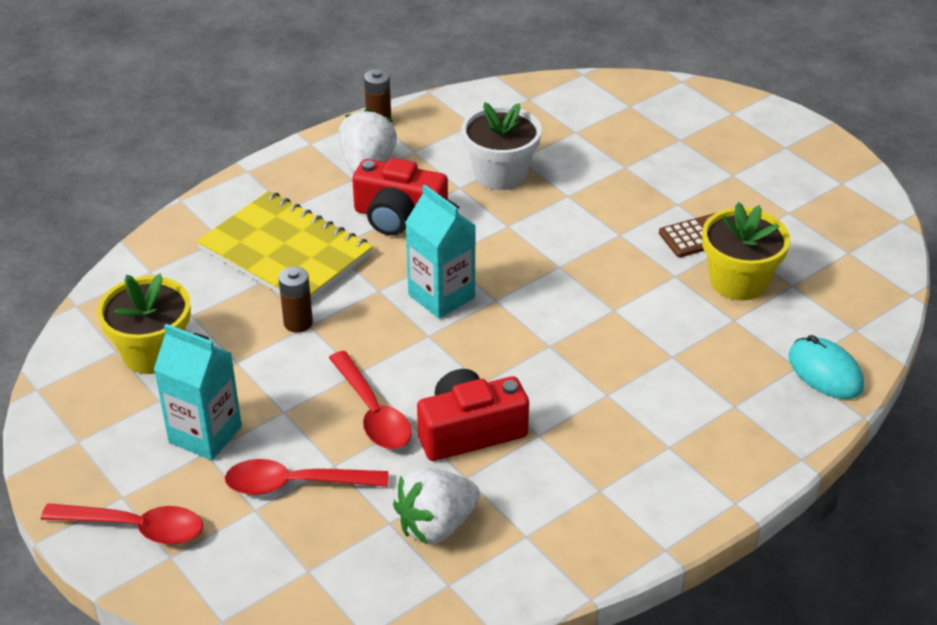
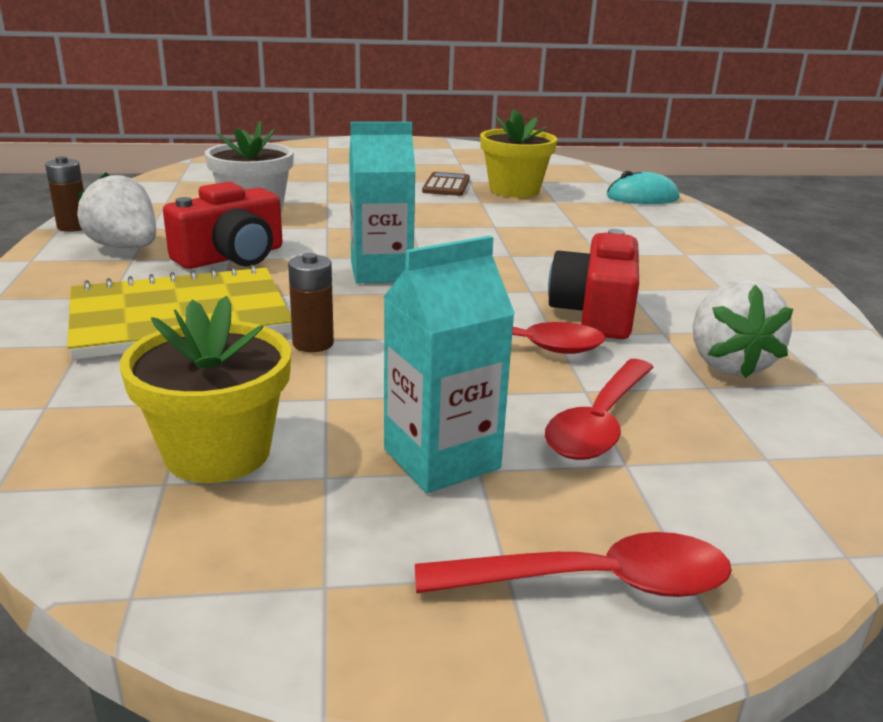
camera: 60 degrees left, 15 degrees down
red spoon [41,503,203,544] -> red spoon turned 45 degrees clockwise [415,532,732,597]

